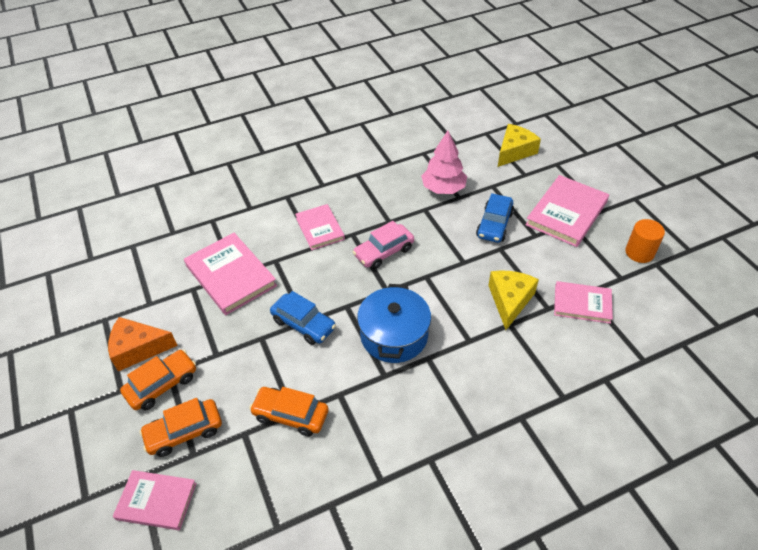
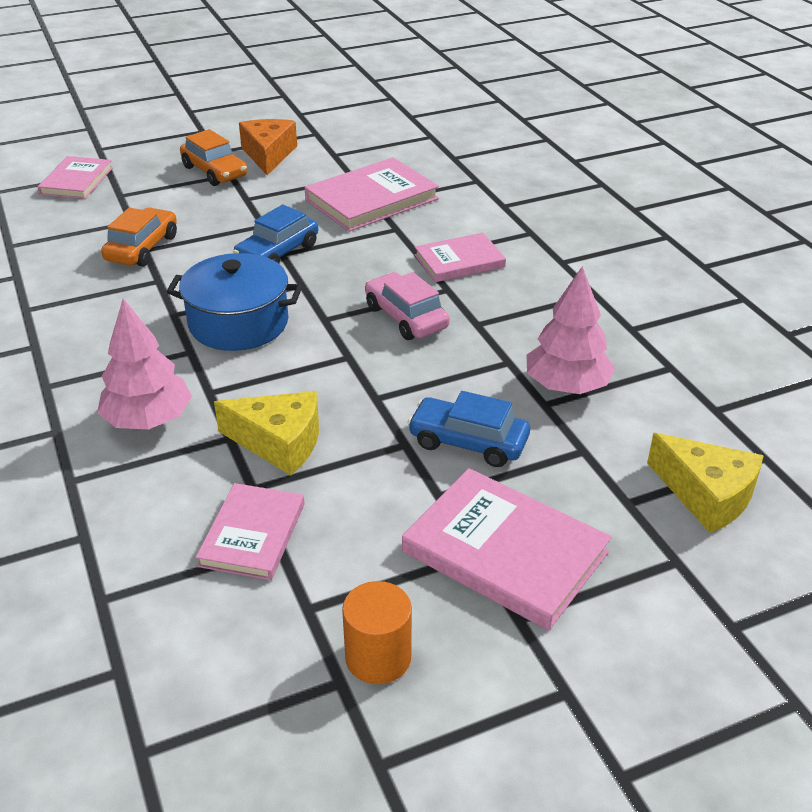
camera: 90 degrees right, 10 degrees down
orange car [139,398,222,457] -> none
none -> pink tree [97,299,192,429]

